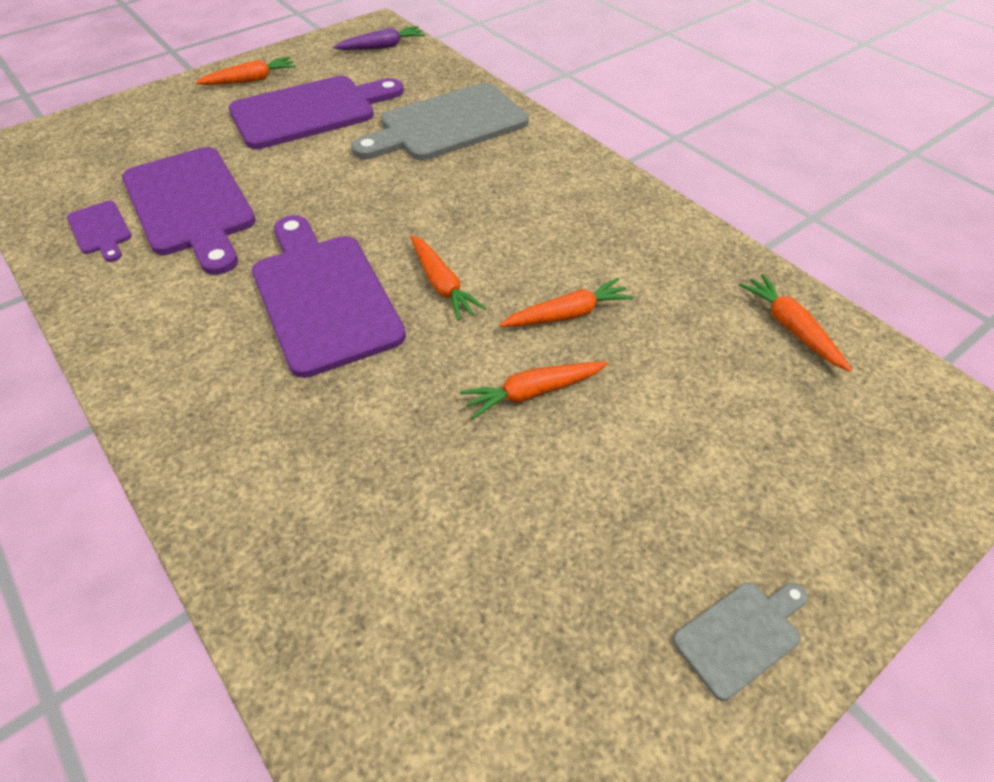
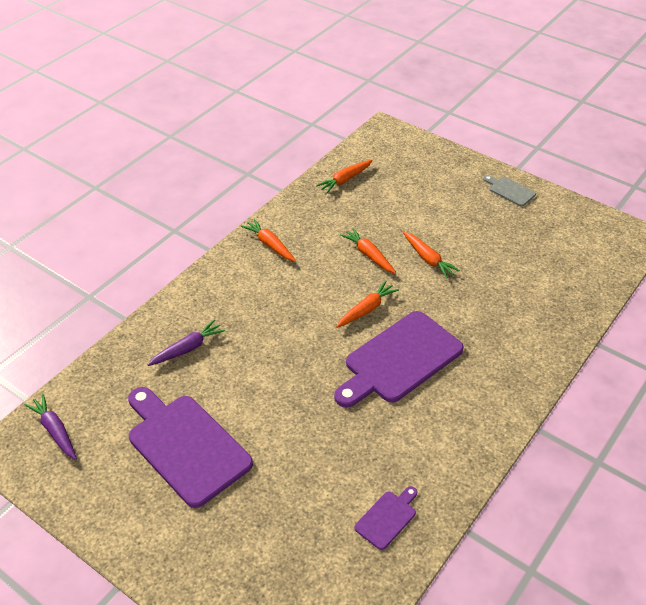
camera: 105 degrees left, 5 degrees down
purple cutting board [122,147,256,275] -> none
orange carrot [195,57,296,85] -> orange carrot moved to [241,219,296,262]
grey cutting board [351,83,529,160] -> purple carrot [147,319,225,366]

